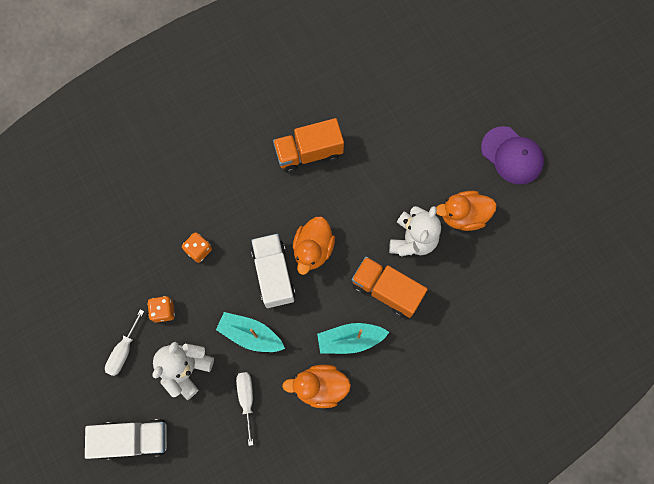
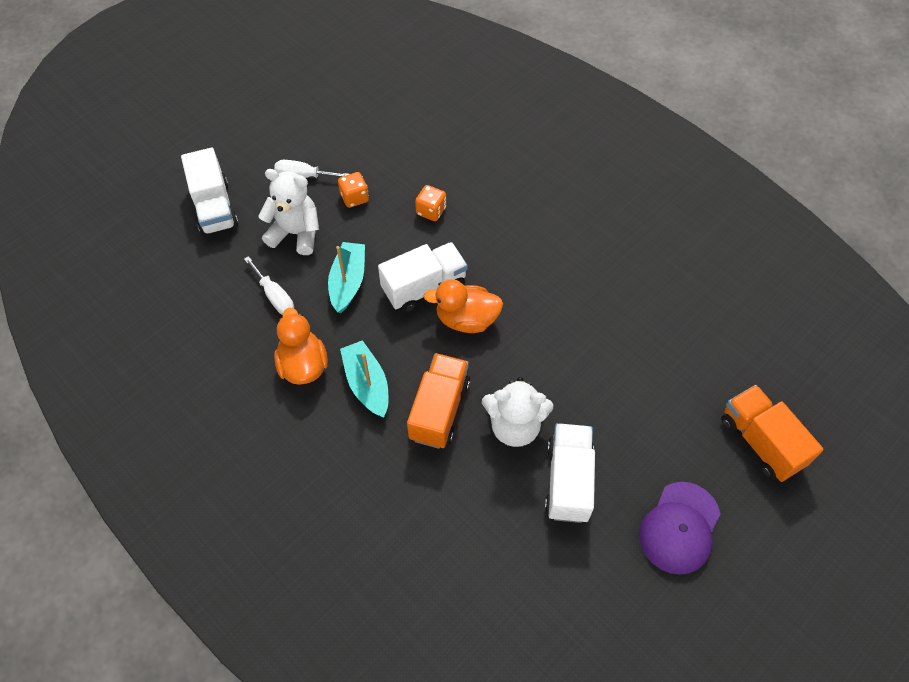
camera: 75 degrees right, 15 degrees down
white screwdriver [236,372,253,446] -> white screwdriver turned 75 degrees clockwise [244,256,294,315]
orange truck [273,118,344,173] -> orange truck moved to [721,385,823,482]
orange duck [436,191,497,231] -> white truck [545,423,595,523]

